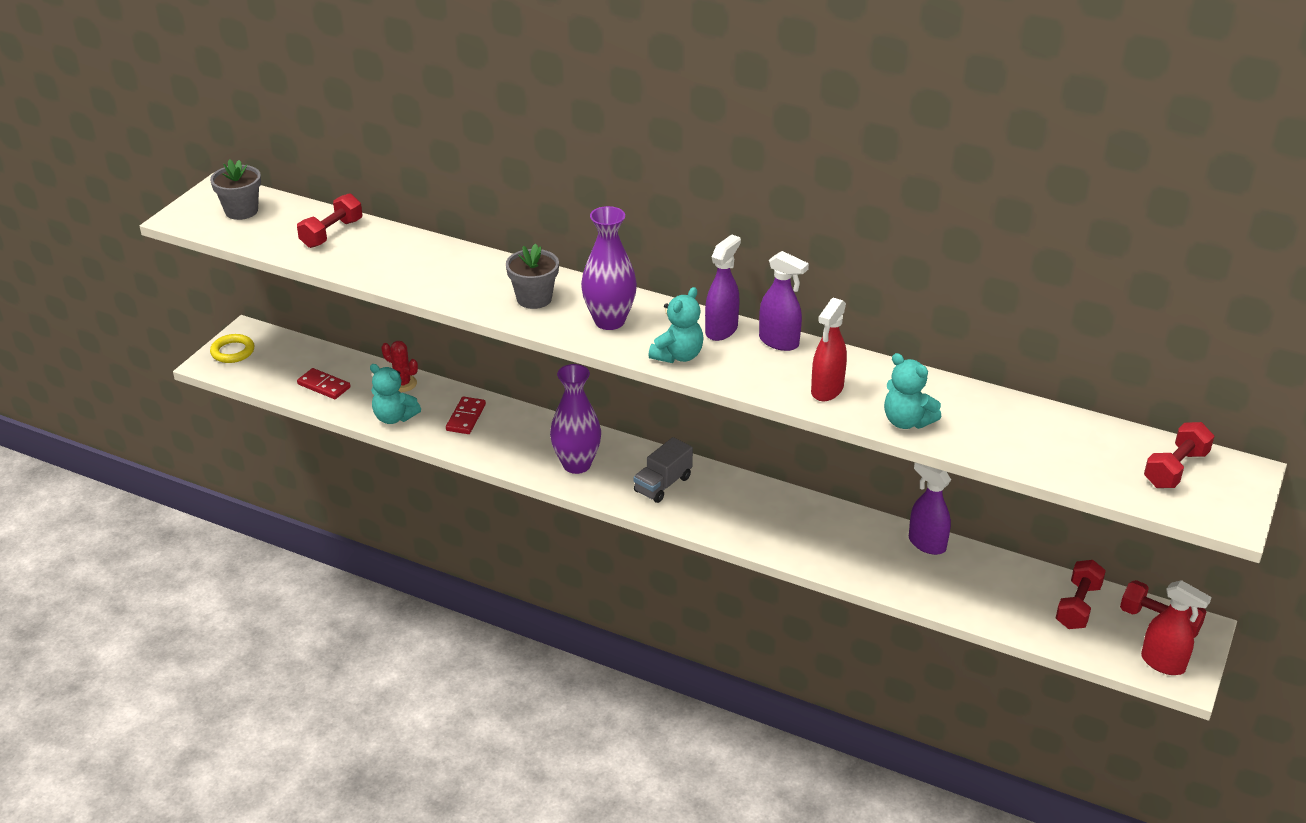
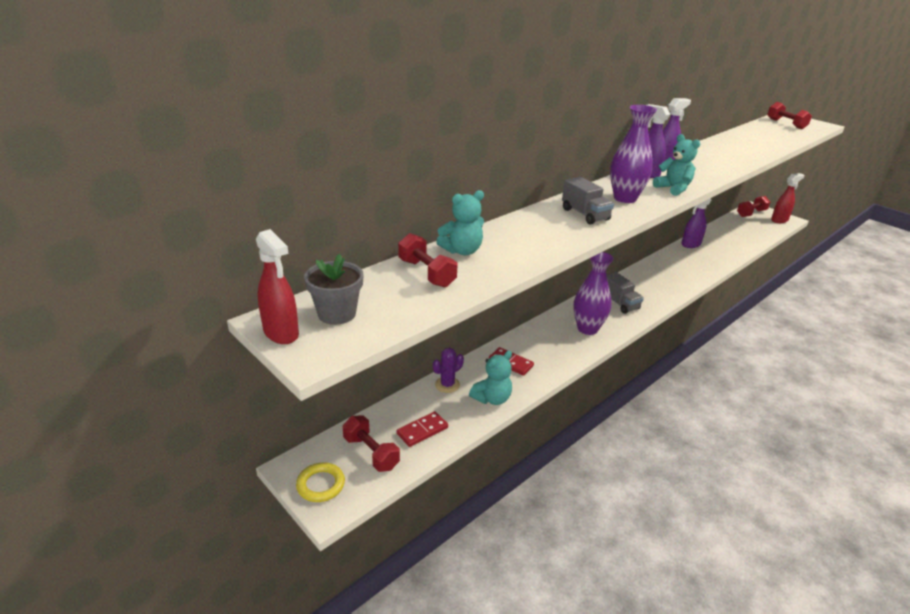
camera: 70 degrees left, 5 degrees down
red cactus [381,341,418,392] -> purple cactus [433,347,464,393]
grey flower pot [506,243,559,309] -> grey truck [562,177,614,225]
red spray bottle [811,298,847,401] -> red spray bottle moved to [256,229,299,344]
turquoise teddy bear [884,353,941,429] -> turquoise teddy bear moved to [436,190,484,255]
red dumbbell [1056,560,1106,629] -> red dumbbell moved to [343,415,400,472]

